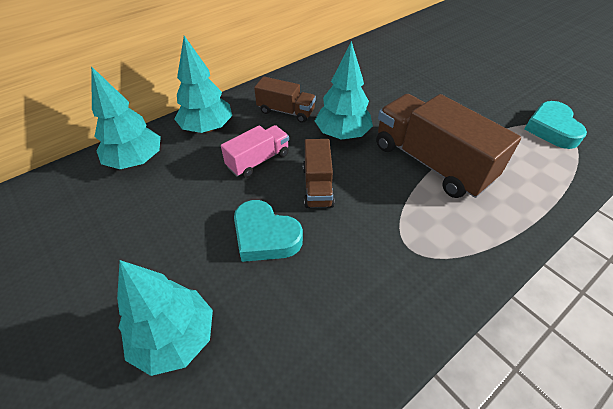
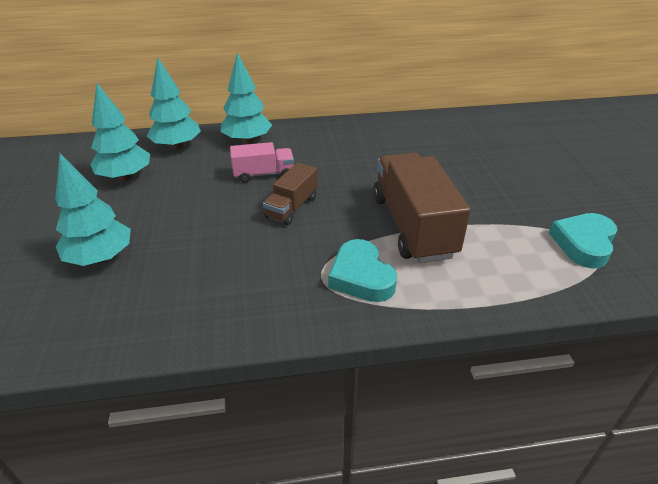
camera: 30 degrees right, 10 degrees down
turquoise heart [234,200,303,262] -> turquoise heart moved to [328,239,397,302]
brown truck [254,77,316,123] -> none
turquoise tree [315,41,373,140] -> turquoise tree moved to [90,83,150,181]

